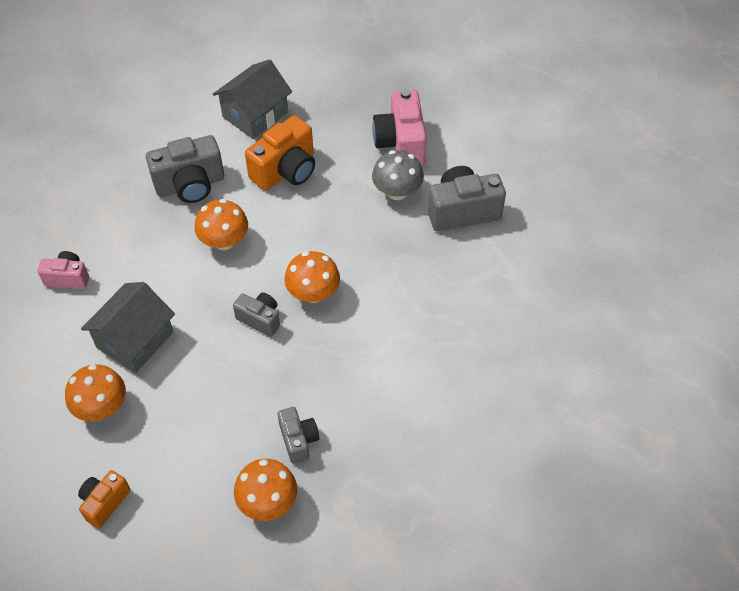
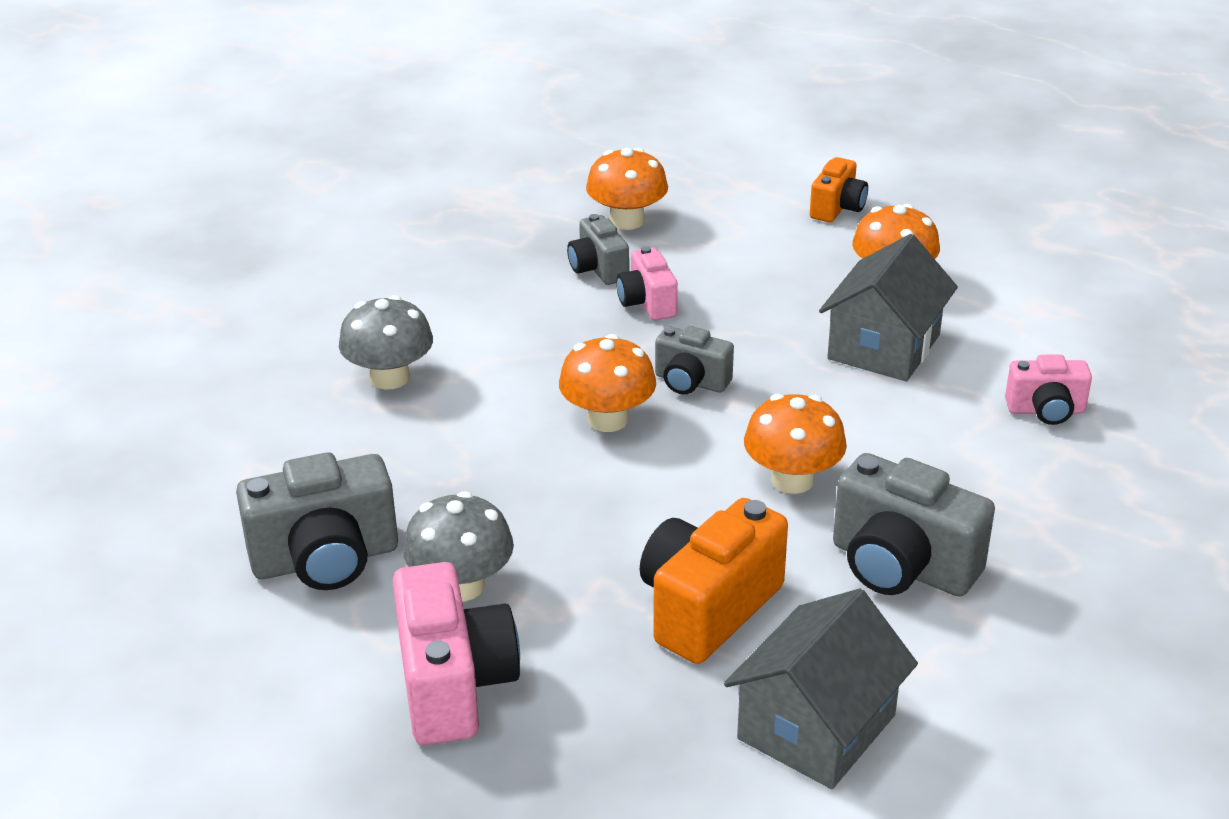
camera: 175 degrees right, 20 degrees down
grey camera [146,135,224,203] -> grey camera turned 120 degrees counterclockwise [833,453,995,597]
none -> grey mushroom [339,295,433,390]
none -> pink camera [616,246,678,320]

